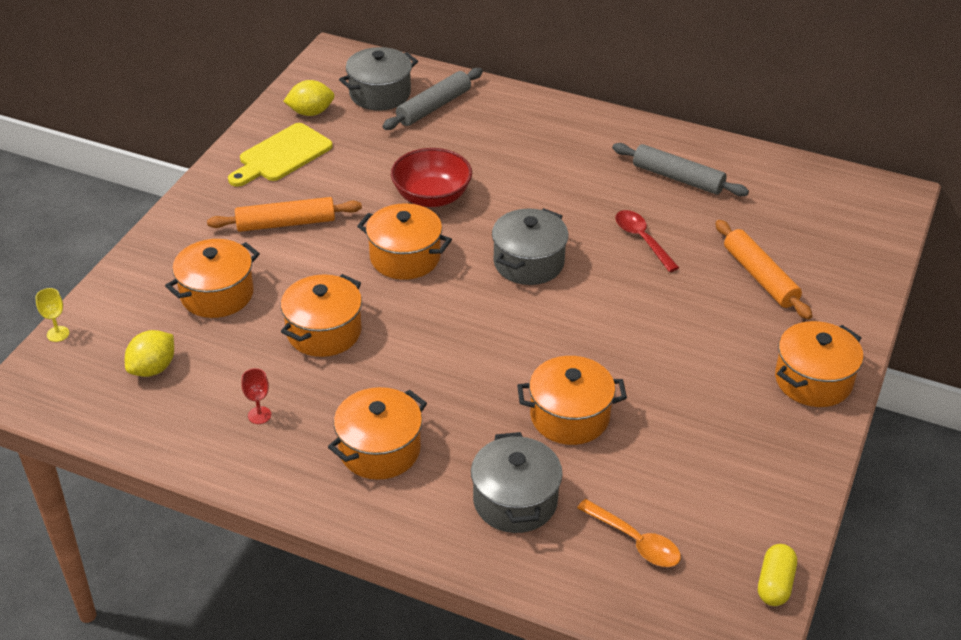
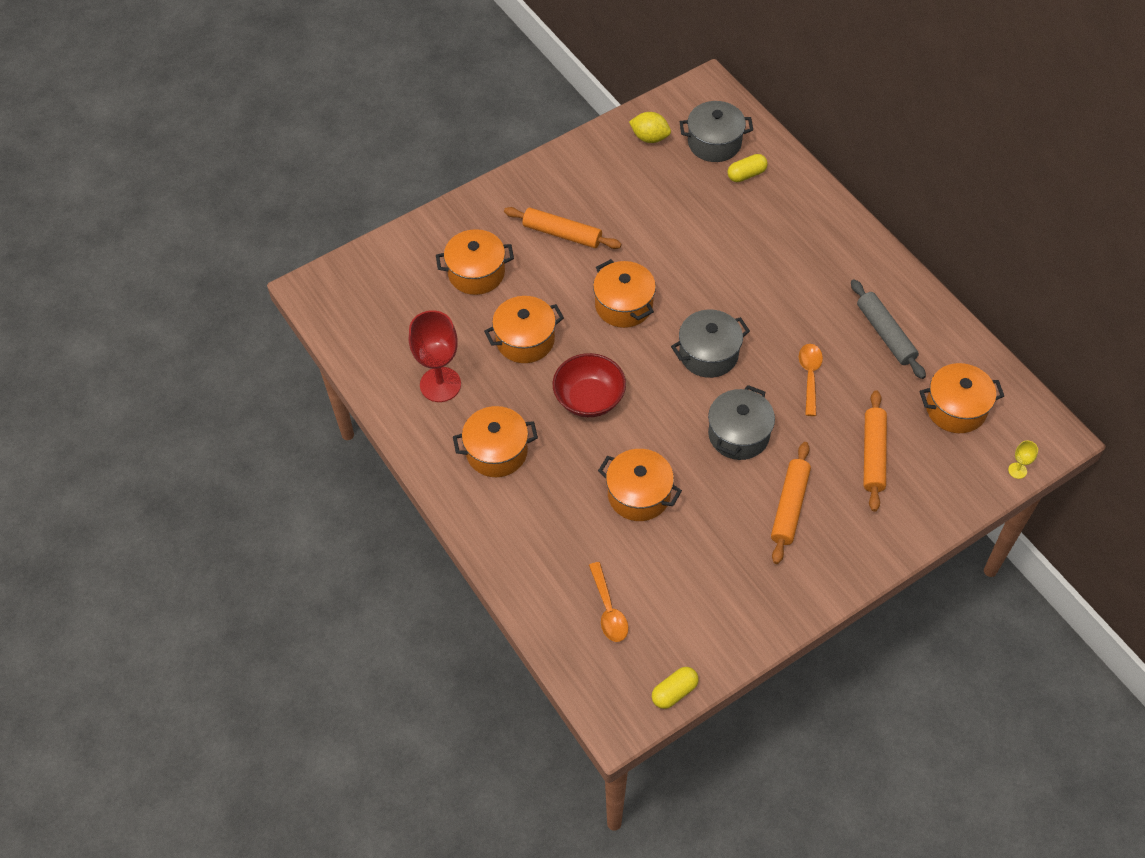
camera: 35 degrees right, 15 degrees up
yellow goblet [36,288,69,342] -> yellow goblet moved to [1008,441,1038,479]
yellow lemon [125,330,174,377] -> none
yellow cutting board [228,123,333,187] -> none
red goblet [241,368,271,424] -> red goblet [409,310,461,402], size x2.34
grey rolling pin [382,68,483,130] -> yellow capsule [728,154,768,182]
red bowl [391,148,472,207] -> red bowl moved to [553,353,626,417]
grey pot [471,432,563,533] -> grey pot moved to [708,385,775,460]
red spoon [615,210,679,272] -> orange spoon [799,344,823,416]
orange pot [775,321,863,407] -> orange pot moved to [919,363,1004,433]
none -> orange rolling pin [771,442,811,564]

